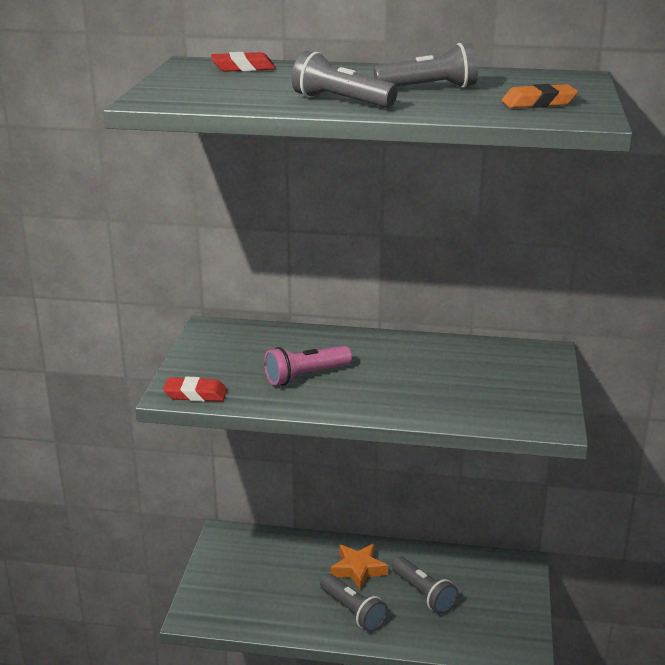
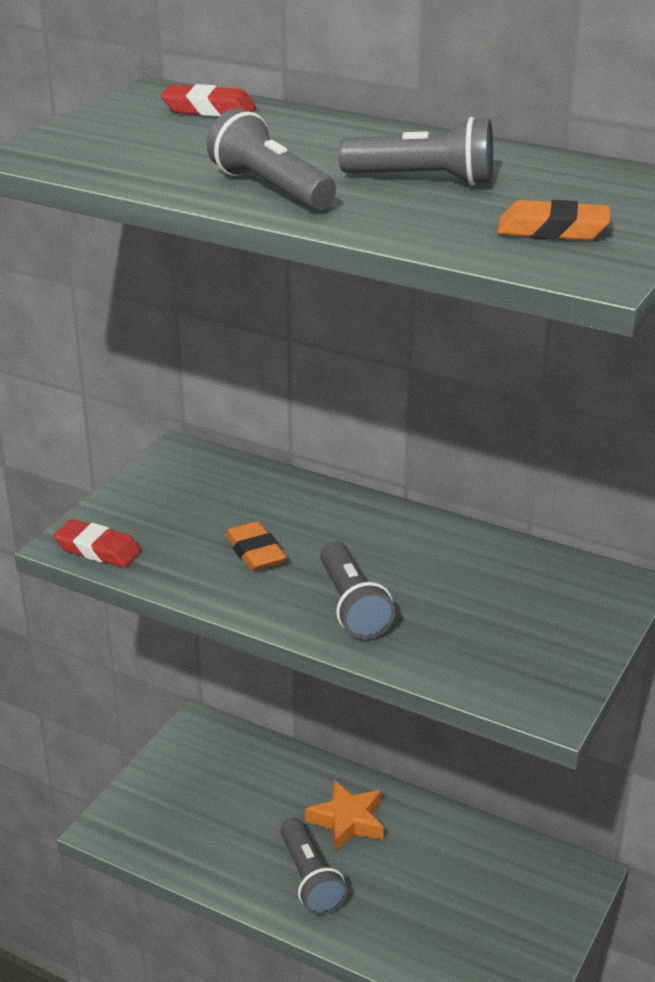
camera: 20 degrees right, 5 degrees up
pink flashlight [264,346,352,386] -> orange eraser [225,521,286,571]
grey flashlight [391,556,458,614] -> grey flashlight moved to [320,542,395,639]

